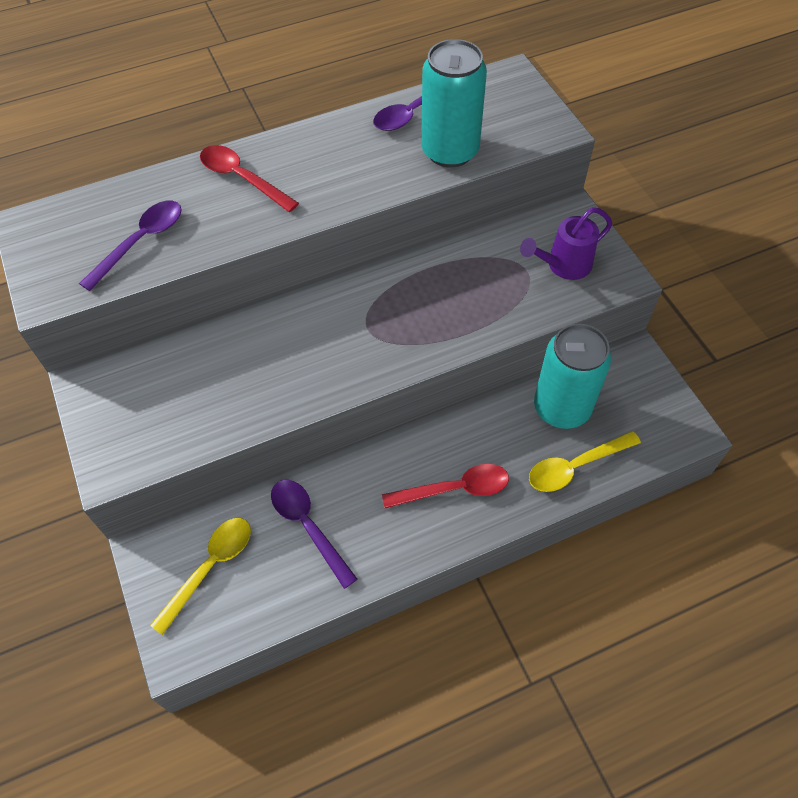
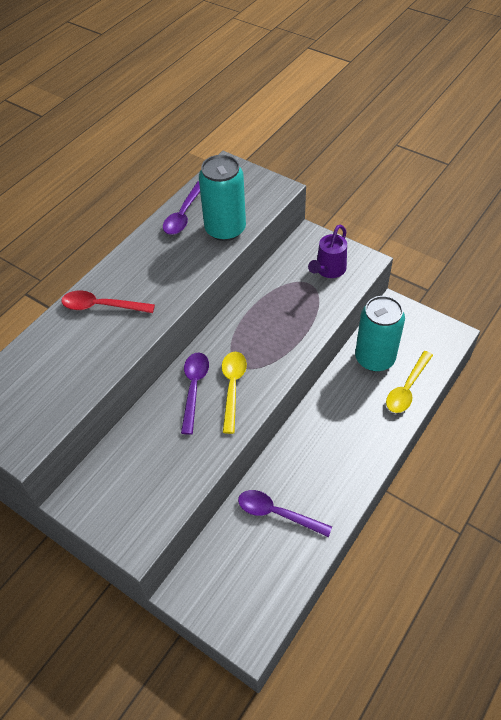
camera: 30 degrees left, 5 degrees down
purple spoon [79,201,182,291] -> purple spoon moved to [181,352,209,435]
yellow spoon [150,518,251,635] -> yellow spoon moved to [222,352,247,434]
red spoon [382,464,509,508] -> none

